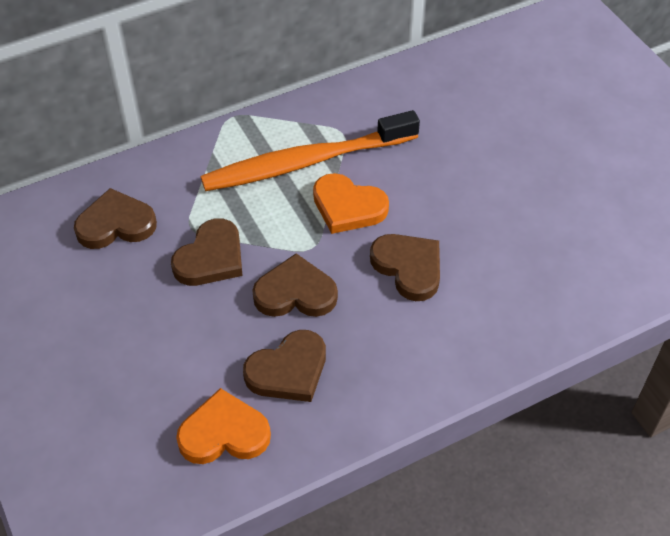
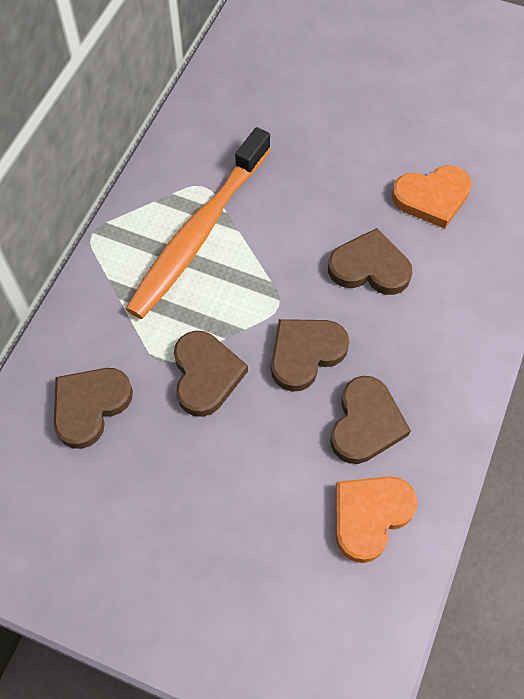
camera: 40 degrees left, 10 degrees up
orange heart [313,173,389,234] -> orange heart moved to [392,166,472,228]

